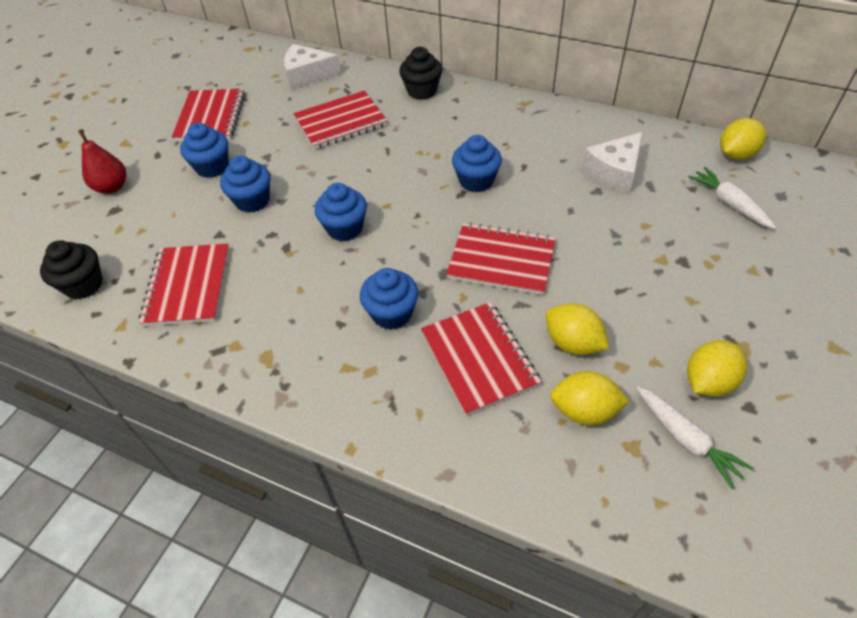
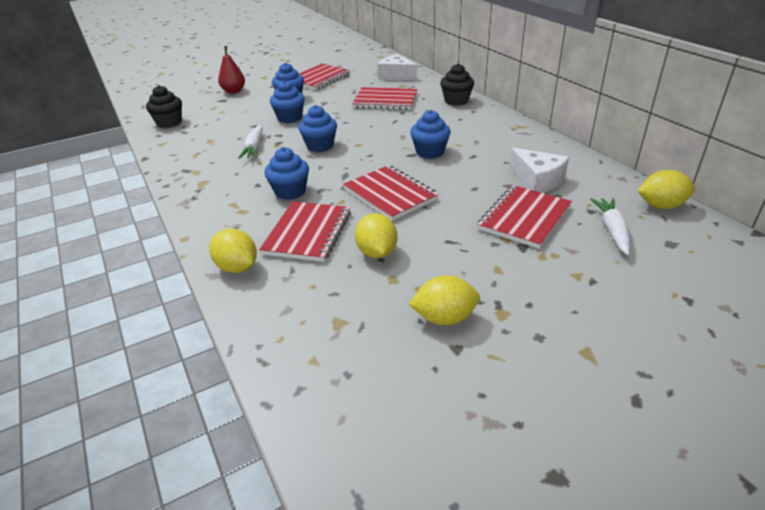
camera: 35 degrees right, 15 degrees down
red notebook [139,244,230,326] -> red notebook moved to [477,185,572,249]
yellow lemon [550,371,629,425] -> yellow lemon moved to [209,229,257,273]
white cheese [582,132,643,193] -> white cheese turned 120 degrees counterclockwise [510,148,569,193]
white carrot [636,386,754,489] -> white carrot moved to [238,125,263,159]

